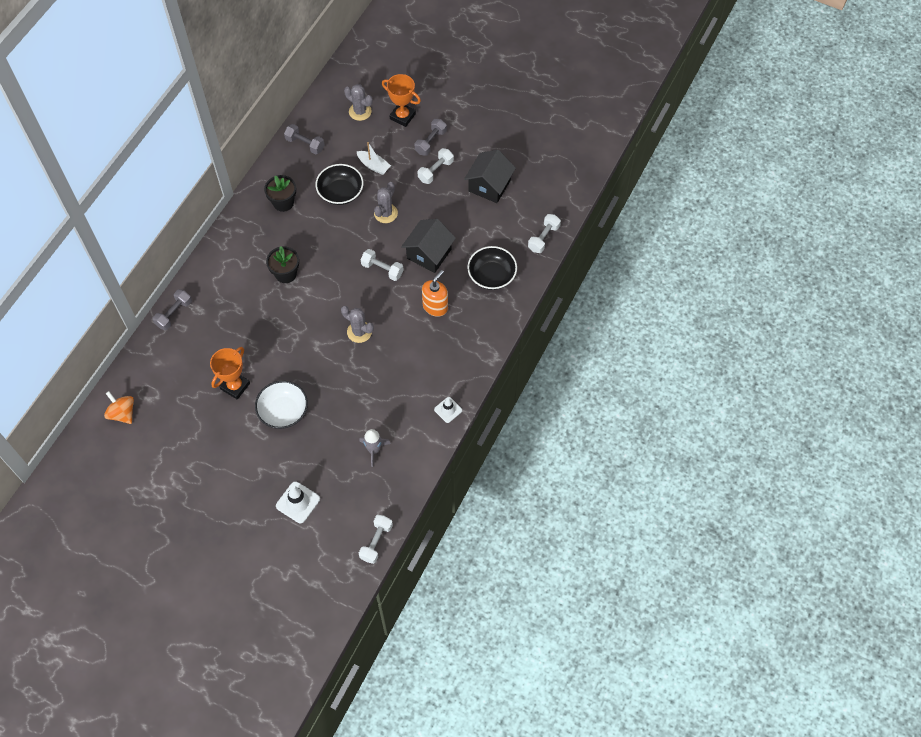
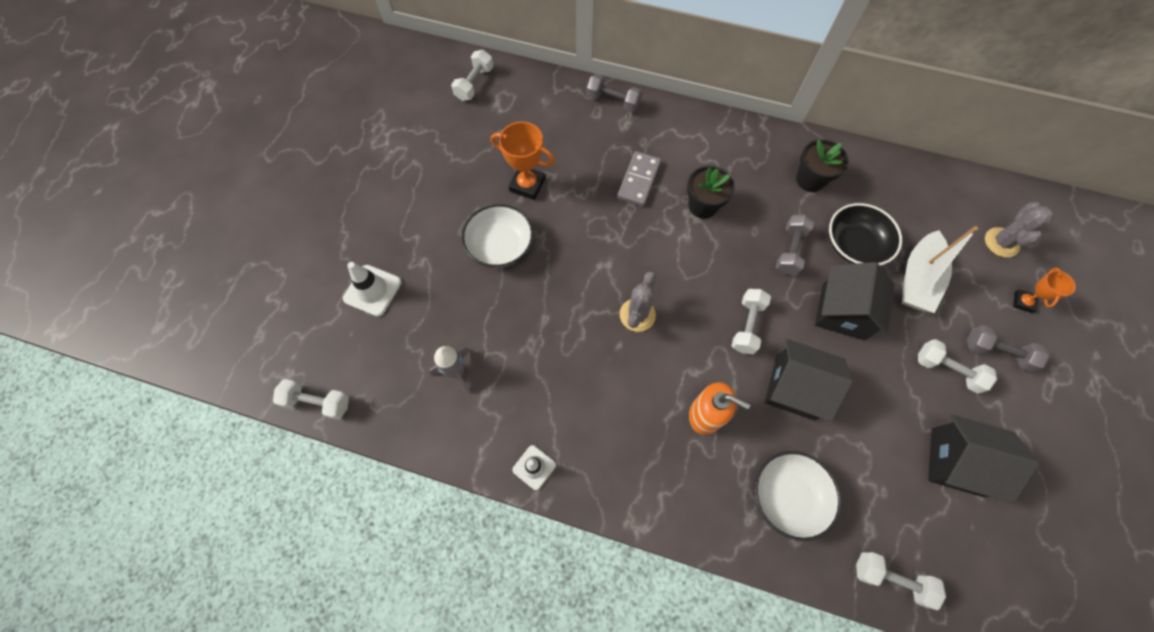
camera: 80 degrees right, 5 degrees up
orange spinning top [104,391,134,424] -> white dumbbell [451,50,493,101]
grey dumbbell [284,124,325,154] -> grey dumbbell moved to [776,215,814,275]
white boat [357,142,391,175] -> white boat [902,226,978,313], size x1.58
grey cactus [374,182,398,223] -> black house [815,262,895,340]
orange trophy [382,74,421,127] -> orange trophy [1013,268,1076,313], size x0.61
black bowl [467,246,517,290] -> white bowl [755,451,842,541]
none -> grey domino [617,151,661,206]

